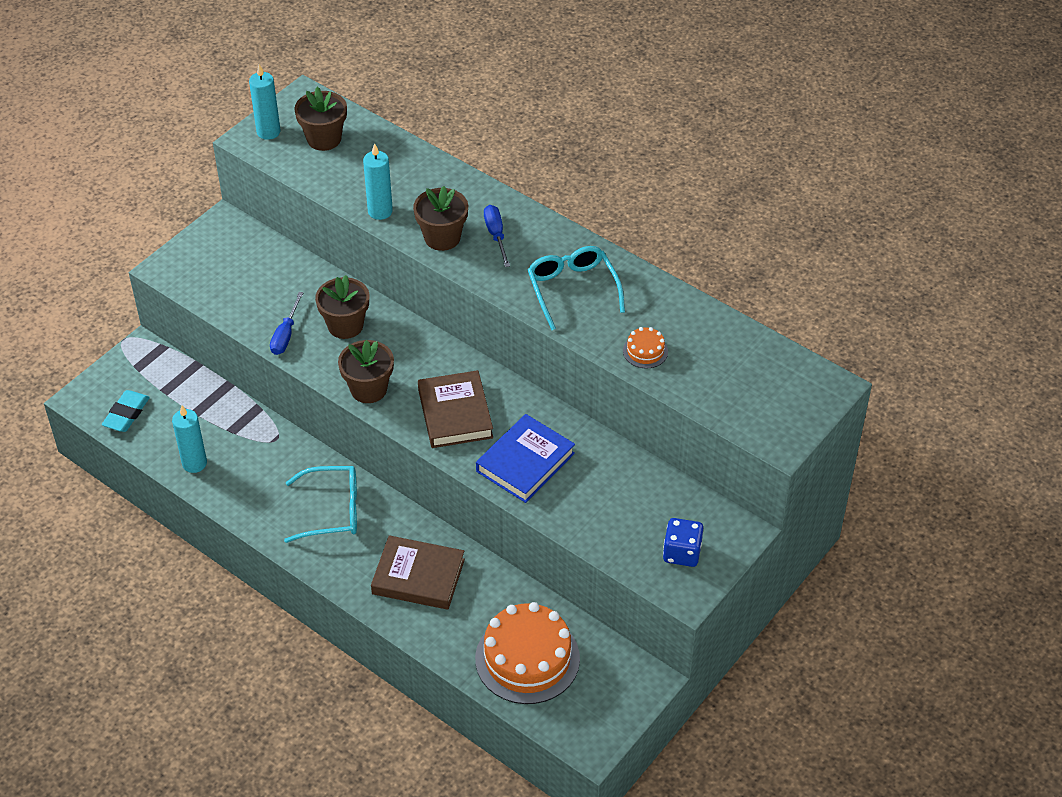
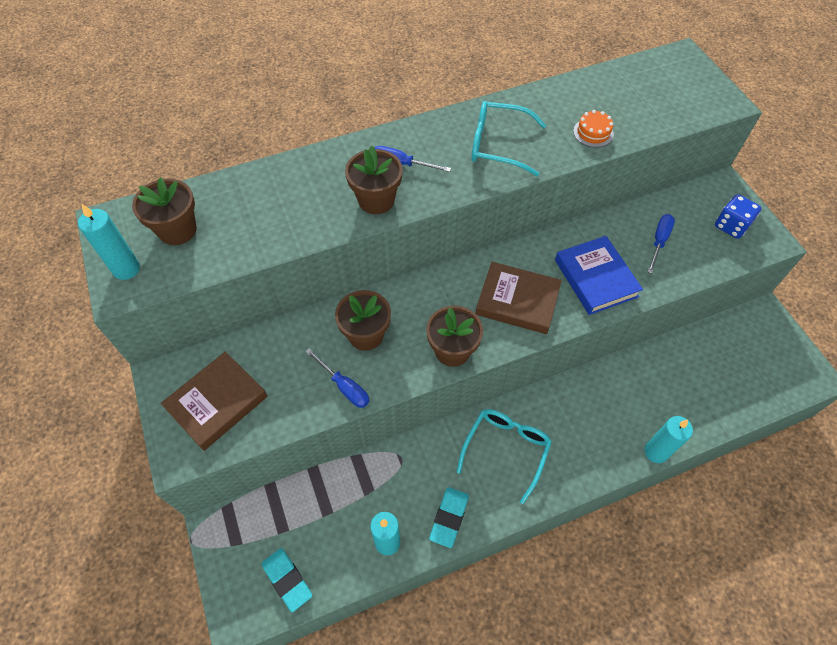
camera: 60 degrees left, 10 degrees up
turquoise candle [363,143,393,220] -> turquoise candle moved to [644,416,693,463]
brown book [371,535,465,610] -> brown book moved to [161,352,267,451]
orange cake [475,602,580,704] -> none
none -> turquoise eraser [429,487,469,548]
none -> blue screwdriver [647,214,675,274]

